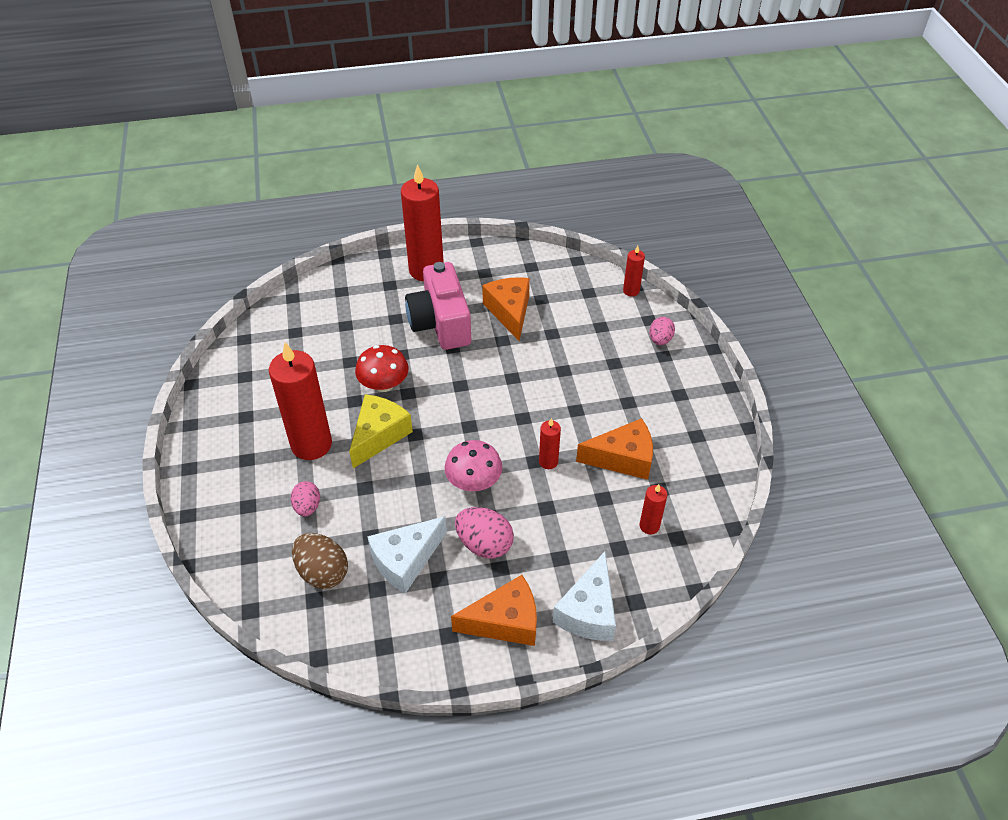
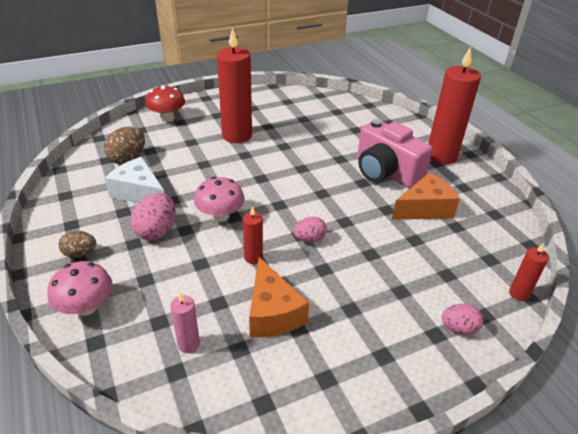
camera: 75 degrees right, 10 degrees down
pink egg [291,481,320,516] -> pink egg moved to [293,217,327,242]
yellow cheese [349,394,413,468] -> none
red mushroom [355,345,409,392] -> red mushroom moved to [145,85,185,121]
pink camera [405,262,471,350] -> pink camera turned 105 degrees counterclockwise [357,119,433,188]
orange cheese [451,575,537,646] -> brown egg [59,231,96,258]
white cheese [553,552,616,641] -> pink mushroom [47,261,112,316]
red candle [639,484,667,534] -> pink candle [170,292,200,353]

